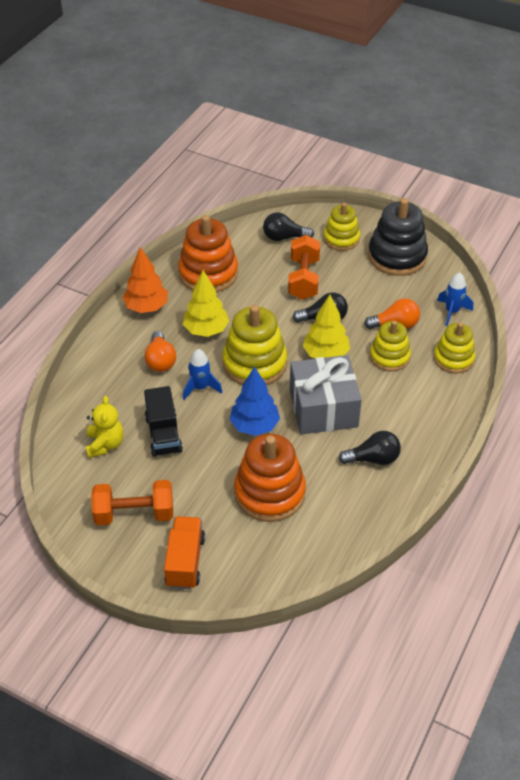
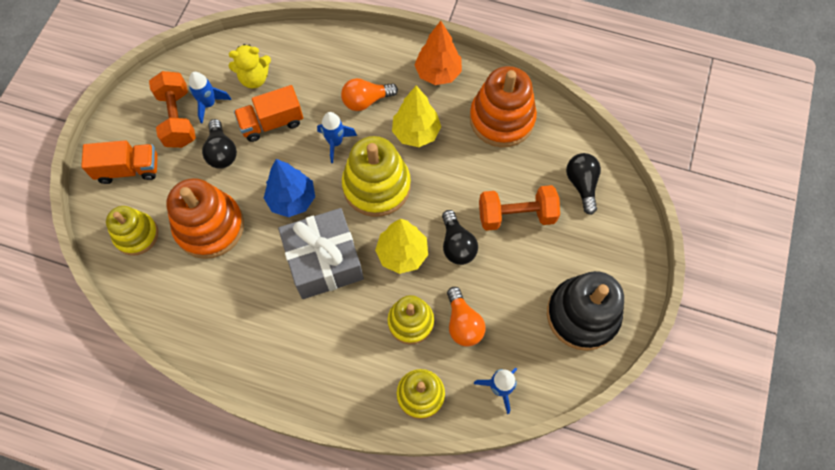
camera: 80 degrees right, 20 degrees up
black truck [144,386,183,457] -> orange truck [234,85,303,142]
yellow stacking toy [323,203,360,251] -> yellow stacking toy moved to [106,206,158,256]
black light bulb [338,431,401,465] -> black light bulb moved to [202,119,237,169]
none -> blue rocket [189,72,231,124]

